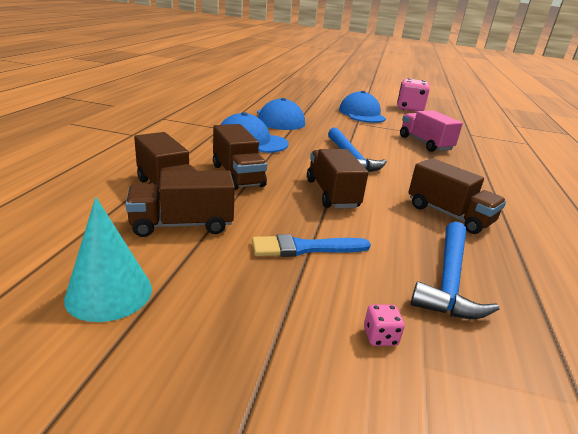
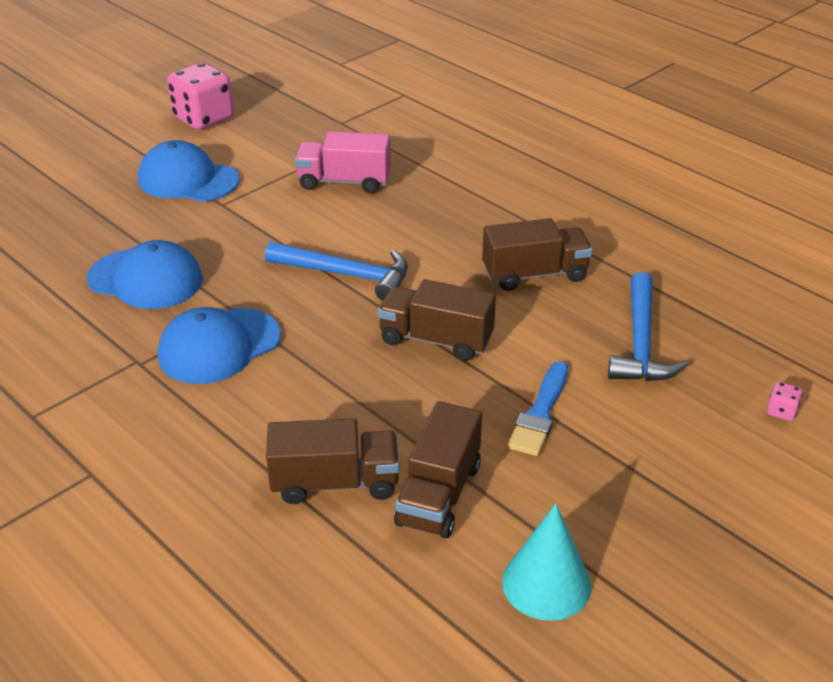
camera: 55 degrees left, 10 degrees up
brown truck [213,124,267,190] -> none
pink dice [364,305,405,346] -> pink dice moved to [767,382,803,421]
blue hammer [411,221,499,319] -> blue hammer turned 45 degrees clockwise [608,272,688,381]

